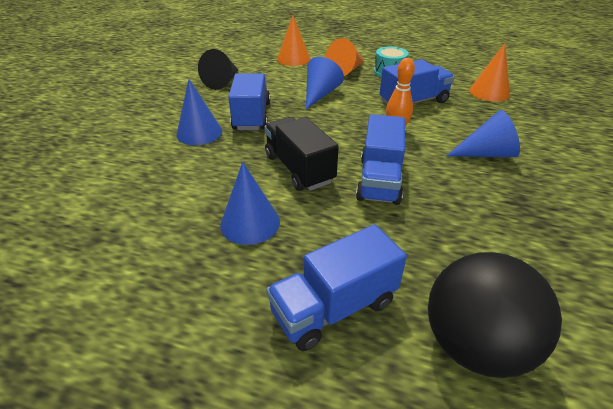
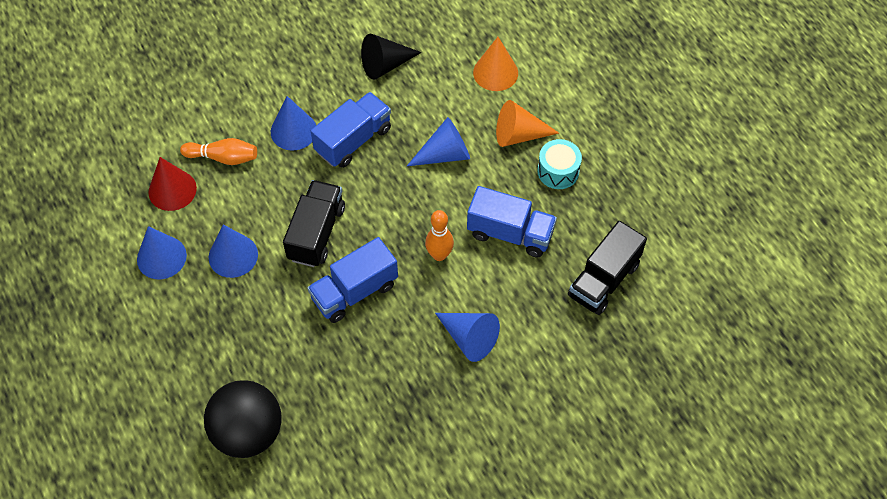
camera: 45 degrees right, 20 degrees up
blue truck [266,224,407,351] -> none
orange cone [469,43,510,102] -> black truck [568,221,647,315]
none -> blue cone [137,226,187,279]
none -> red cone [148,157,197,211]
none -> orange bowling pin [180,138,257,165]

